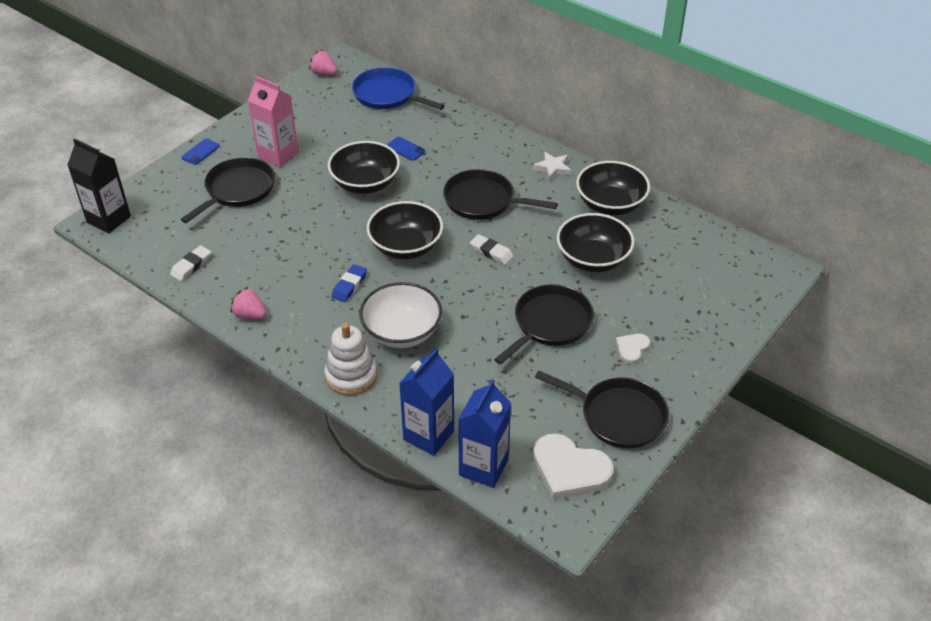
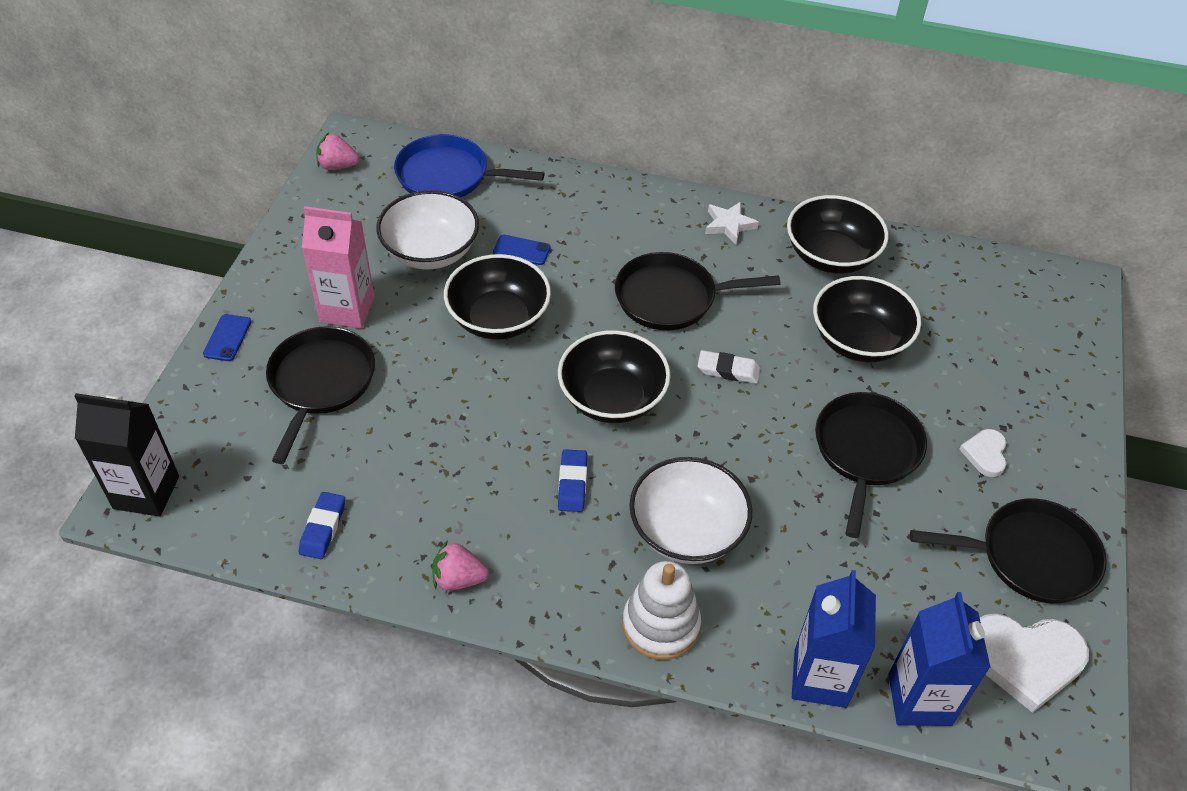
camera: 25 degrees left, 5 degrees up
white eraser [170,245,211,281] -> blue eraser [299,492,345,559]
none -> white bowl [376,190,479,270]

